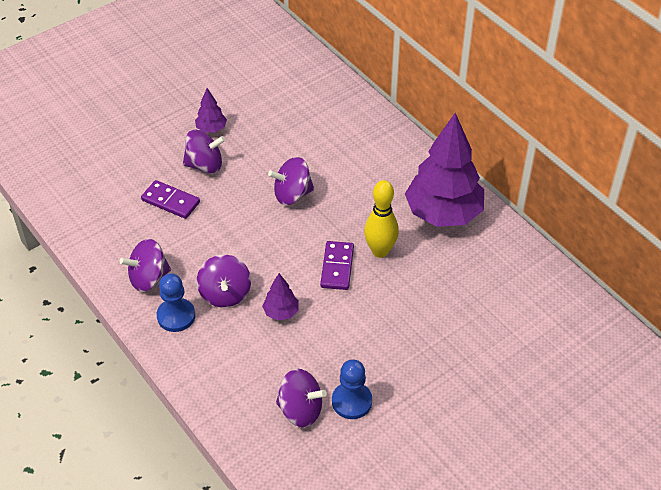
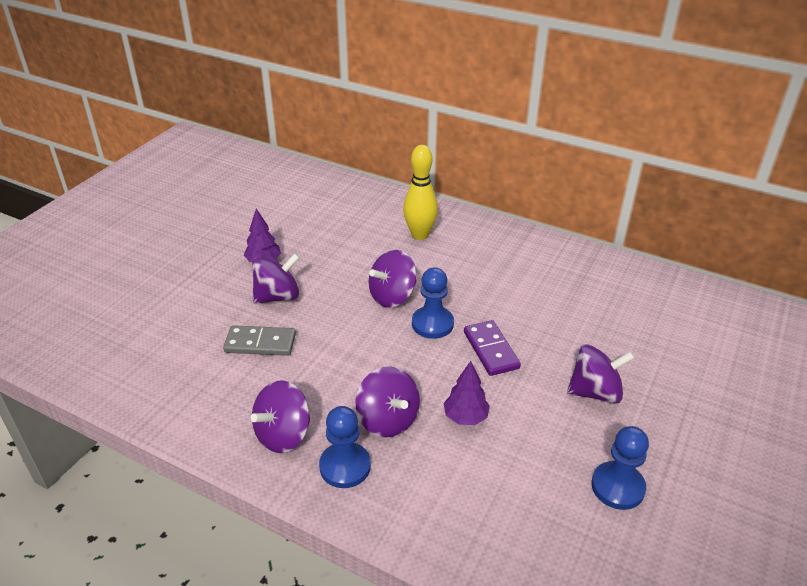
camera: 25 degrees left, 10 degrees down
purple domino [141,180,200,219] -> grey domino [223,325,296,356]
purple spinning top [276,369,327,427] -> purple spinning top moved to [567,344,635,404]
yellow bowling pin [364,180,399,258] -> yellow bowling pin moved to [403,145,438,240]
purple tree [405,113,484,227] -> none
none -> blue pawn [412,267,454,339]

